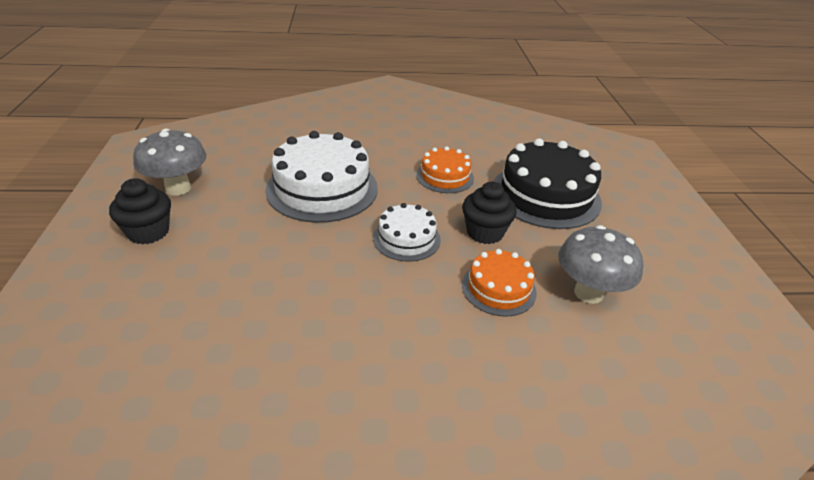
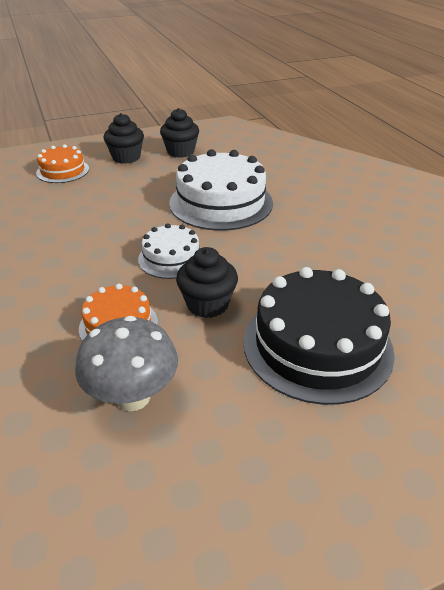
camera: 75 degrees right, 0 degrees up
grey mushroom [133,129,206,196] -> black cupcake [160,108,199,158]
orange cake [416,146,474,193] -> orange cake moved to [36,144,89,183]

